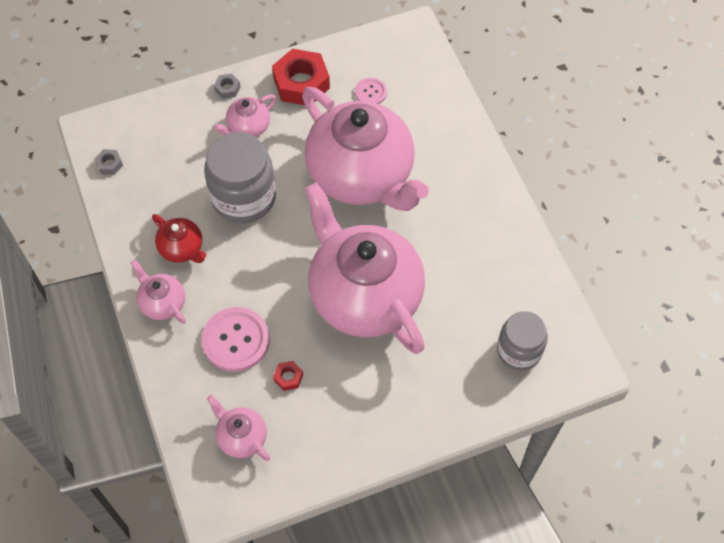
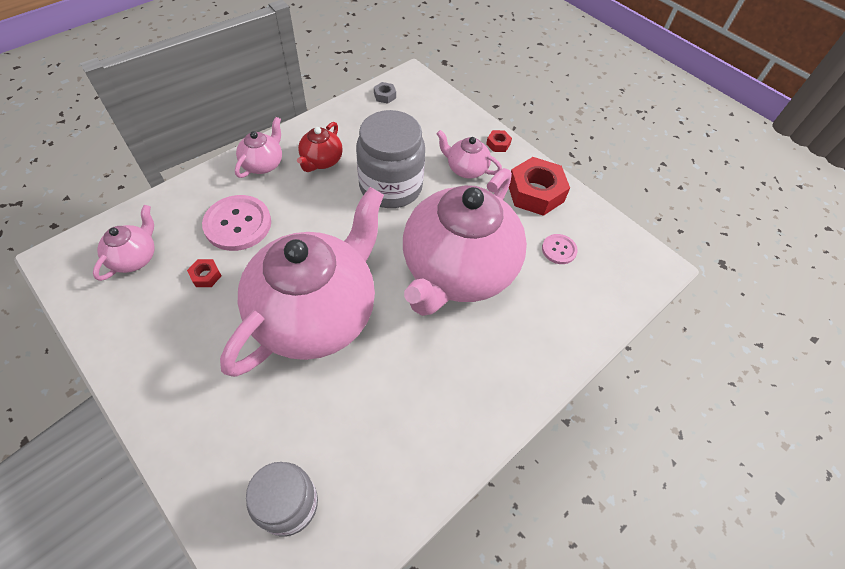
camera: 65 degrees right, 5 degrees down
grey nut [214,73,241,99] -> red nut [486,130,512,152]

